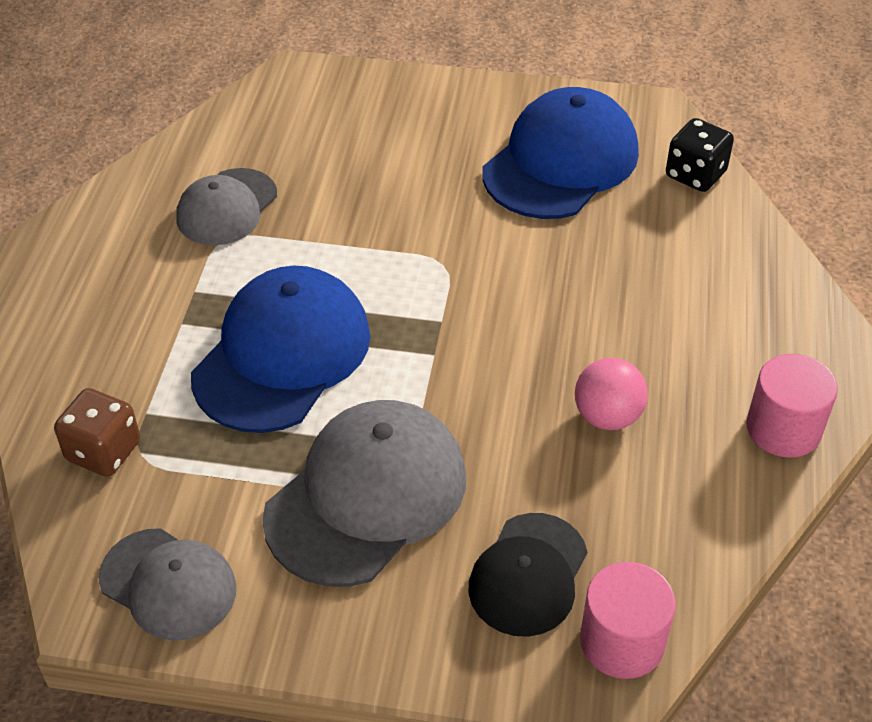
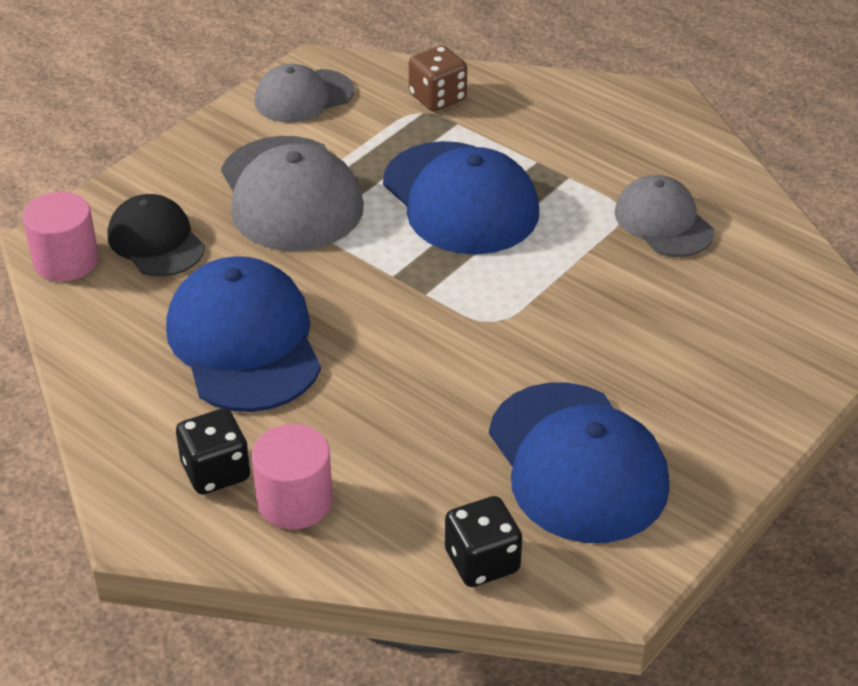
camera: 120 degrees right, 5 degrees down
pink ball [575,358,648,430] -> blue cap [166,256,321,412]
pink cylinder [746,354,838,458] -> pink cylinder moved to [252,424,333,529]
none -> black dice [176,408,250,495]

